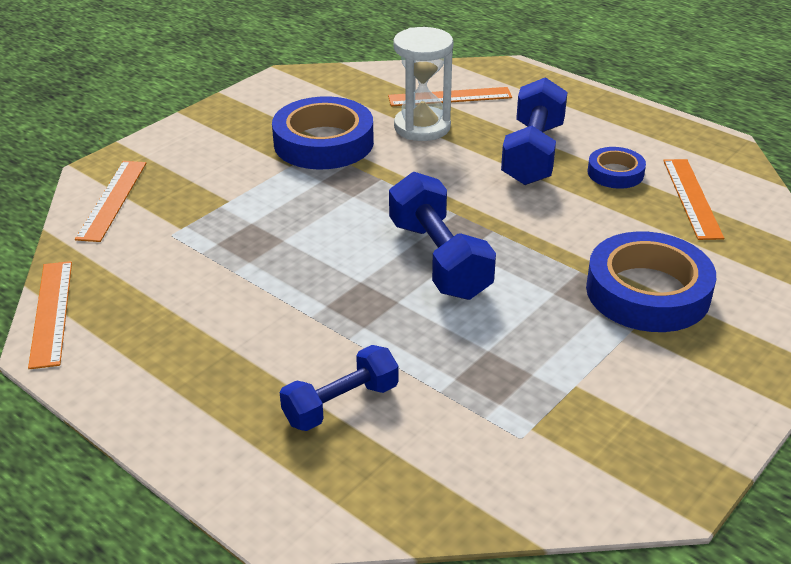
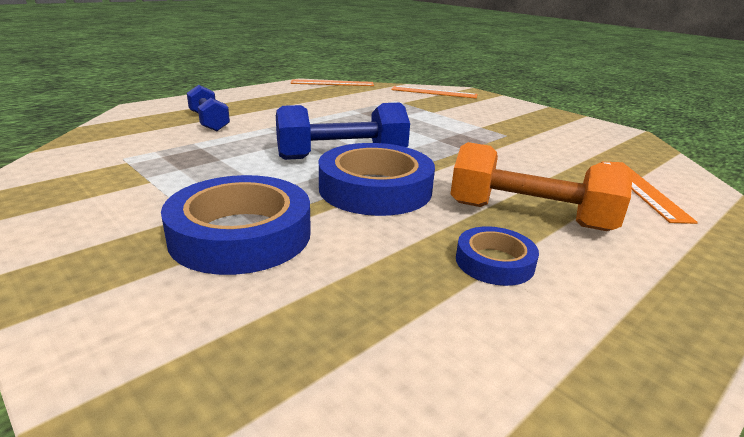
camera: 95 degrees right, 10 degrees down
blue tape [272,96,374,169] -> blue tape moved to [319,143,435,216]
white hourglass [393,27,454,141] -> none
blue dumbbell [501,77,568,185] -> orange dumbbell [450,142,633,231]
orange ruler [663,159,724,240] -> none

